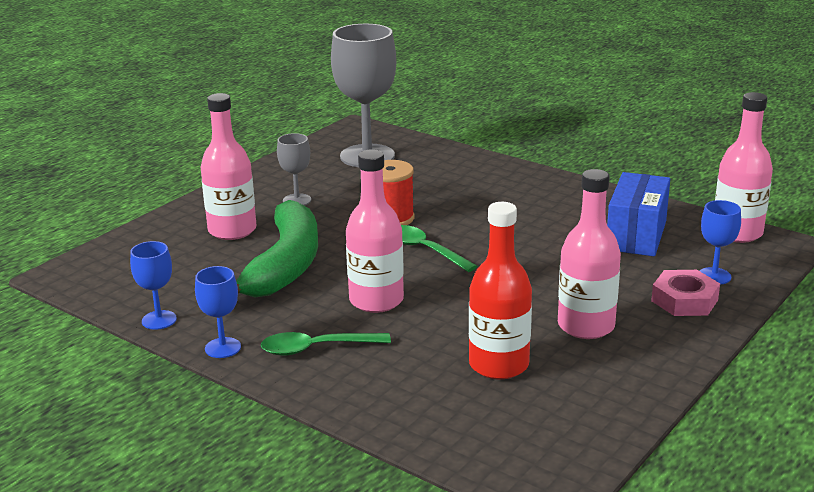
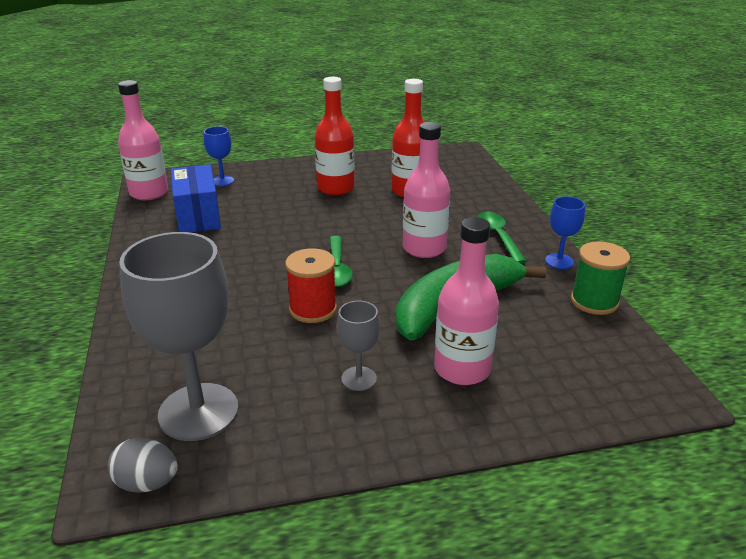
camera: 140 degrees left, 5 degrees up
blue goblet [130,241,177,330] -> green spool [571,241,630,315]
green spoon [260,332,391,356] -> green spoon turned 135 degrees counterclockwise [477,212,527,264]
pink bottle [558,169,621,339] -> red bottle [315,77,355,195]
blue box [607,172,670,256] -> blue box turned 75 degrees counterclockwise [171,164,221,233]
pink nut [651,270,720,316] -> none
none -> grey egg [107,438,178,493]

